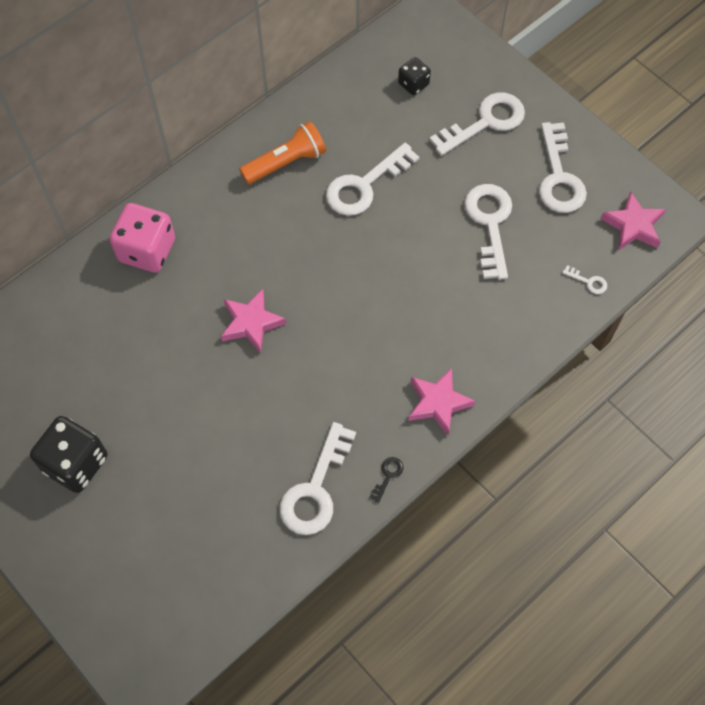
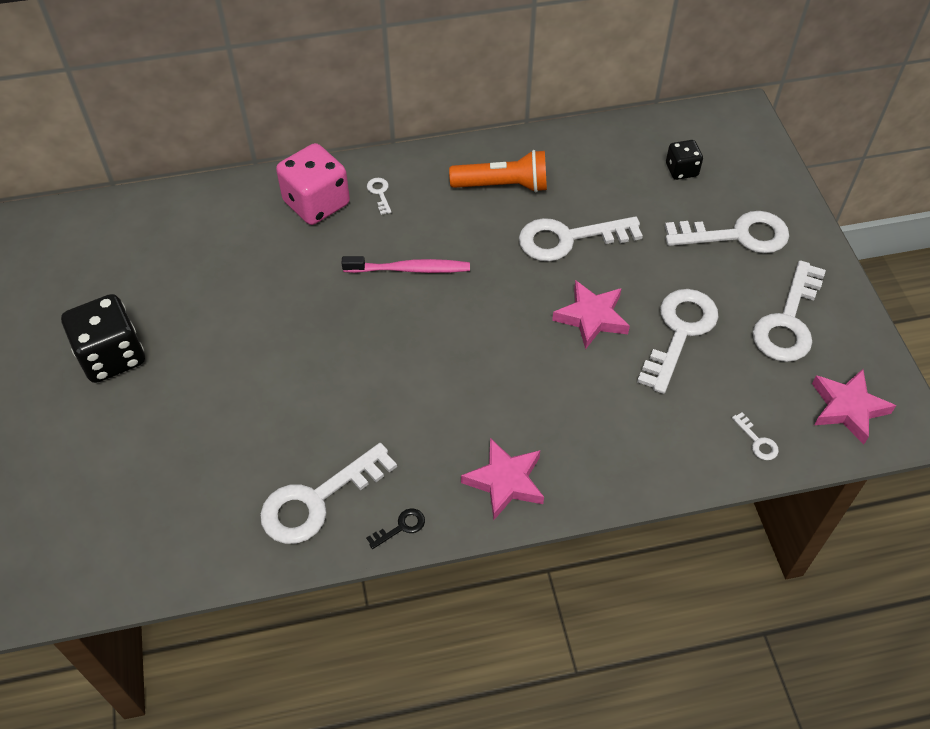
camera: 30 degrees right, 10 degrees down
pink star [221,289,286,353] -> pink star moved to [552,280,630,350]
none -> pink toothbrush [342,256,470,273]
none -> white key [367,178,392,215]

